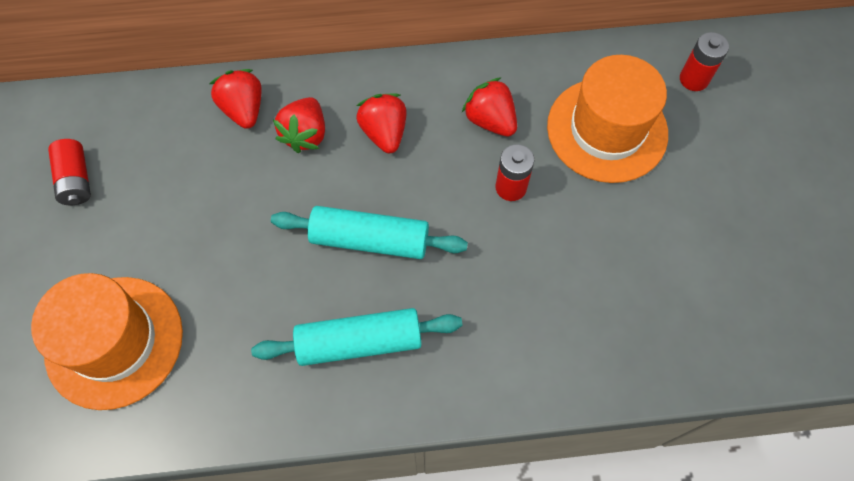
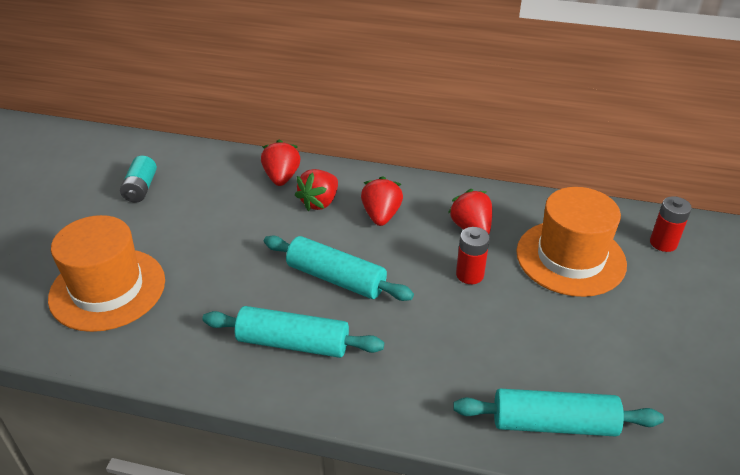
camera: 20 degrees right, 25 degrees down
red battery [48,139,91,205] -> turquoise battery [120,156,157,203]
none -> turquoise rolling pin [453,389,664,437]

